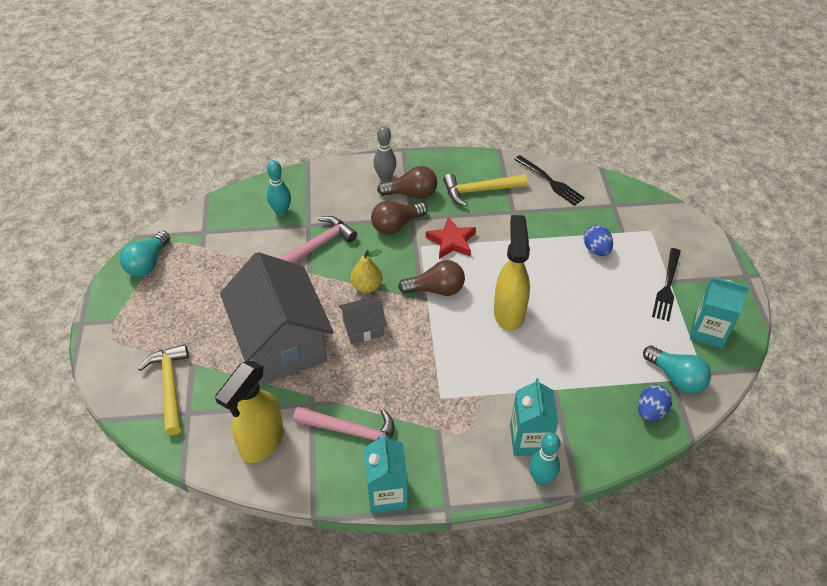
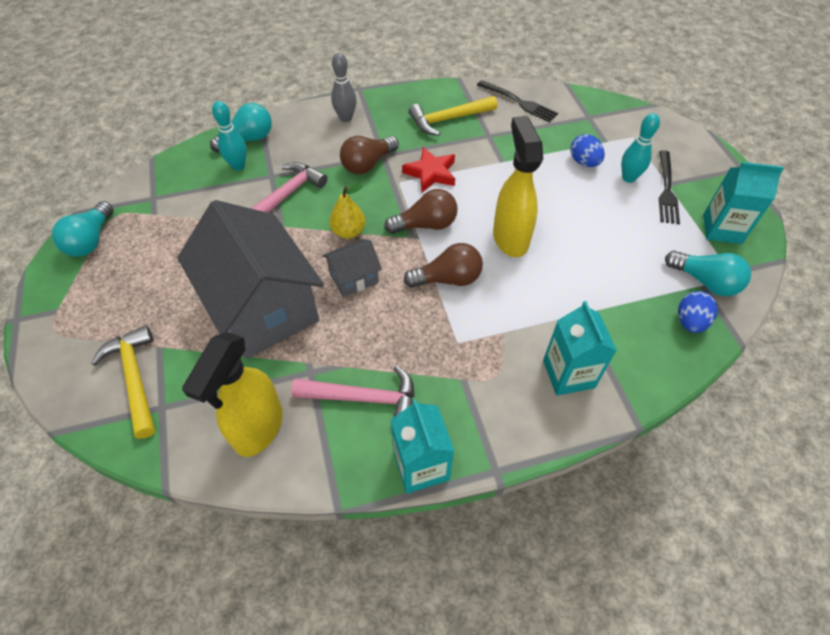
camera: 10 degrees left, 5 degrees up
brown light bulb [377,166,437,199] -> brown light bulb moved to [404,243,483,288]
turquoise bowling pin [529,433,560,485] -> turquoise bowling pin moved to [621,113,660,183]
none -> turquoise light bulb [210,103,272,153]

